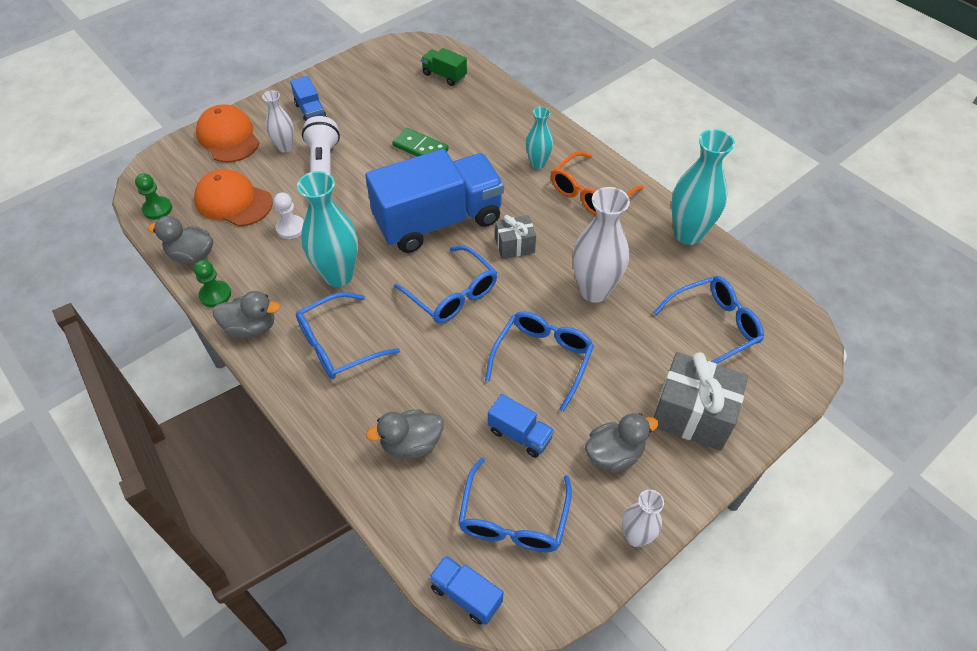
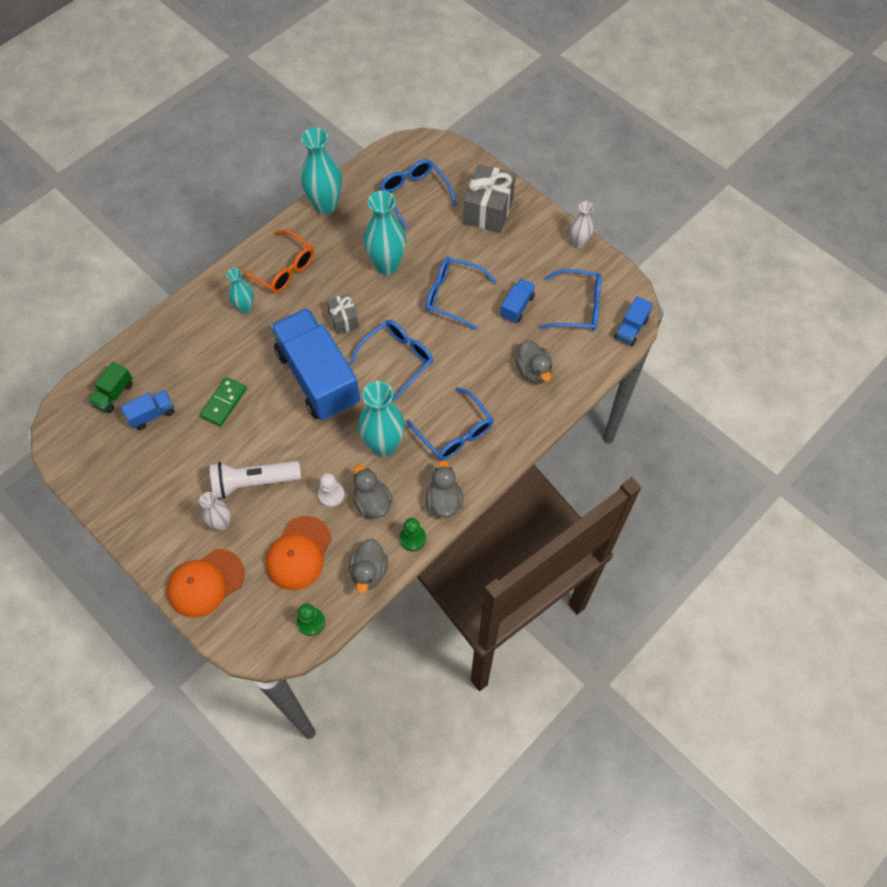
camera: 95 degrees left, 10 degrees up
blue truck [290,76,327,123] -> blue truck moved to [121,390,174,430]
white vase [573,187,630,303] -> turquoise vase [364,191,406,275]
grey duck [585,413,659,473] -> grey duck moved to [353,465,393,518]

